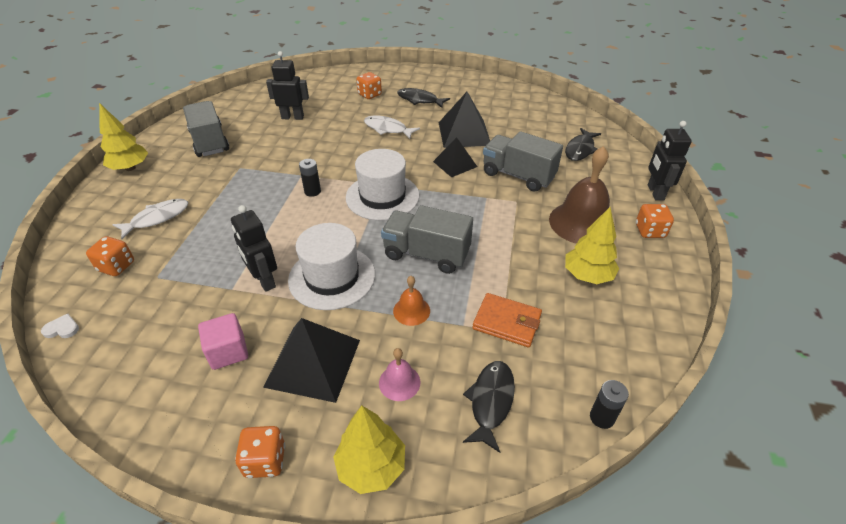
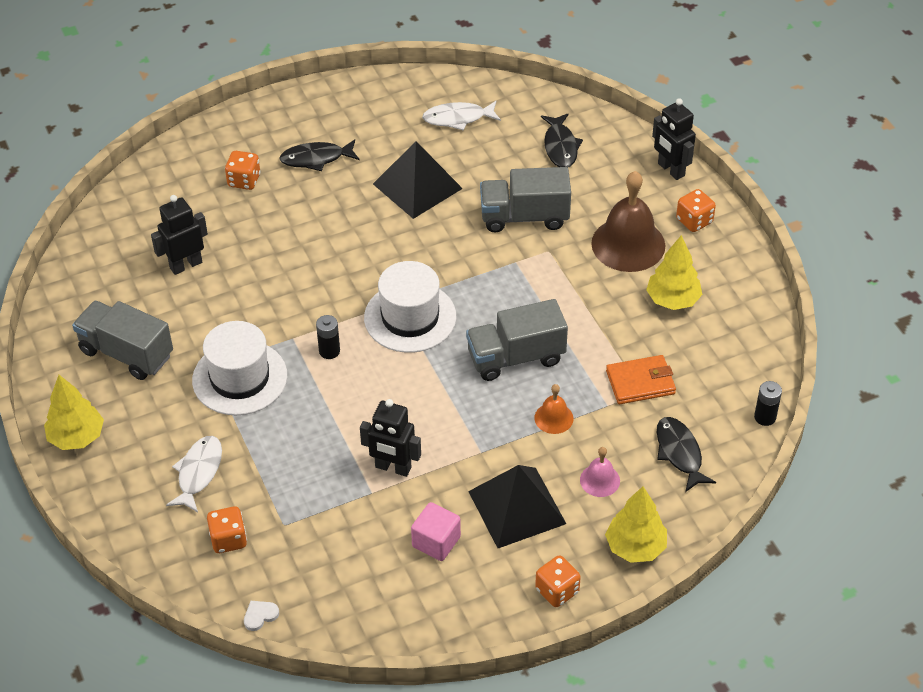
camera: 35 degrees left, 5 degrees up
white hat [288,223,375,310] -> white hat moved to [192,321,287,415]
white fish [364,116,420,139] -> white fish moved to [422,101,501,131]
black pyramid [433,137,477,177] -> none

